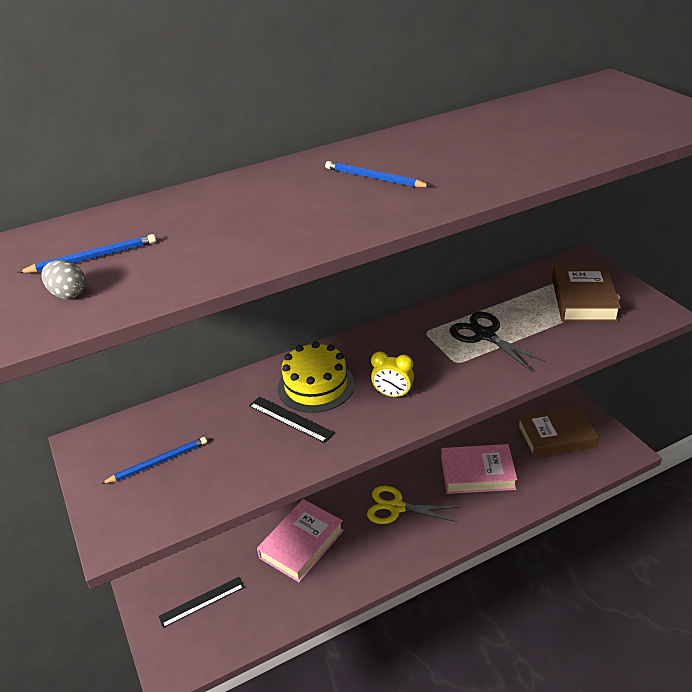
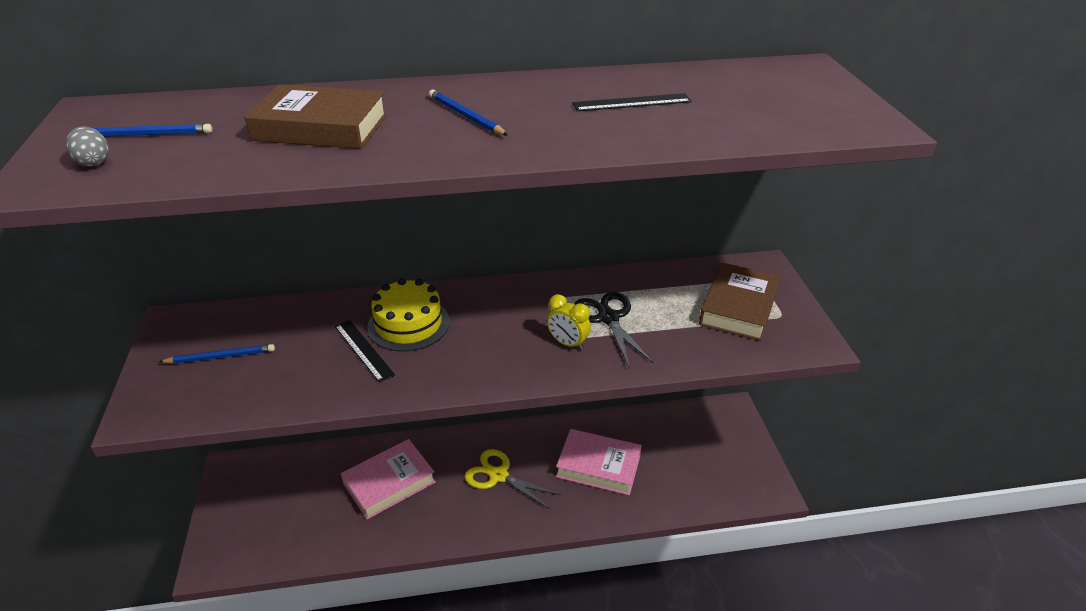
camera: 15 degrees right, 0 degrees up
black ruler [158,577,244,628] -> black ruler moved to [572,93,692,111]
yellow clock [371,351,414,398] -> yellow clock moved to [547,294,591,350]
brown book [517,406,599,458] -> brown book moved to [244,85,387,149]

